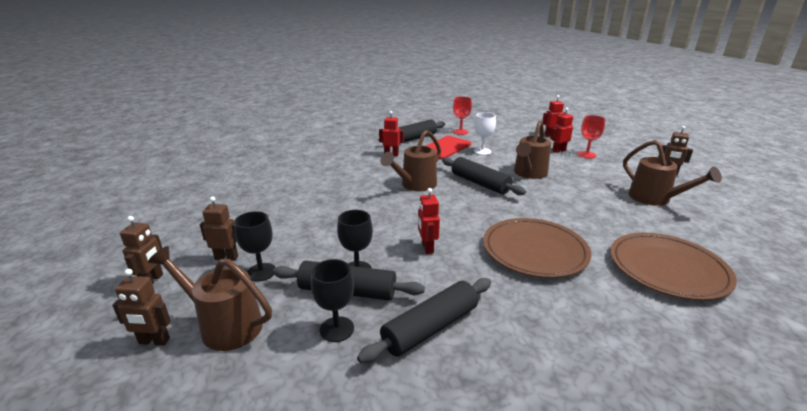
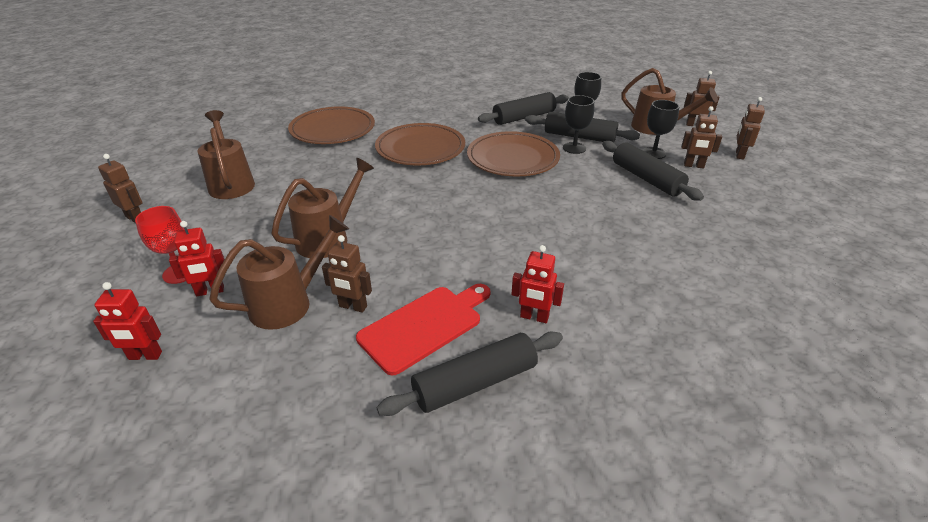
camera: 170 degrees left, 10 degrees up
brown watering can [380,130,441,191] -> brown watering can moved to [209,215,349,330]
red robot [418,188,440,254] -> brown plate [467,131,560,177]
black rolling pin [442,157,526,195] -> black rolling pin moved to [602,141,704,201]
red goblet [453,96,472,135] -> none
white goblet [474,112,496,155] -> brown robot [322,235,372,313]

